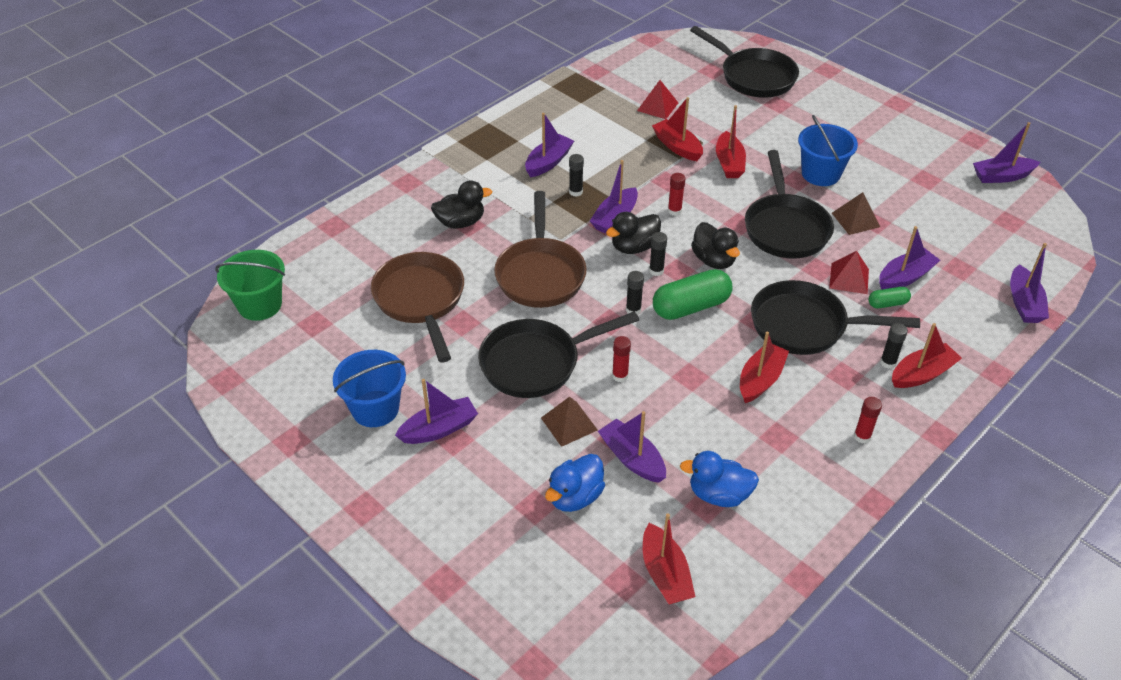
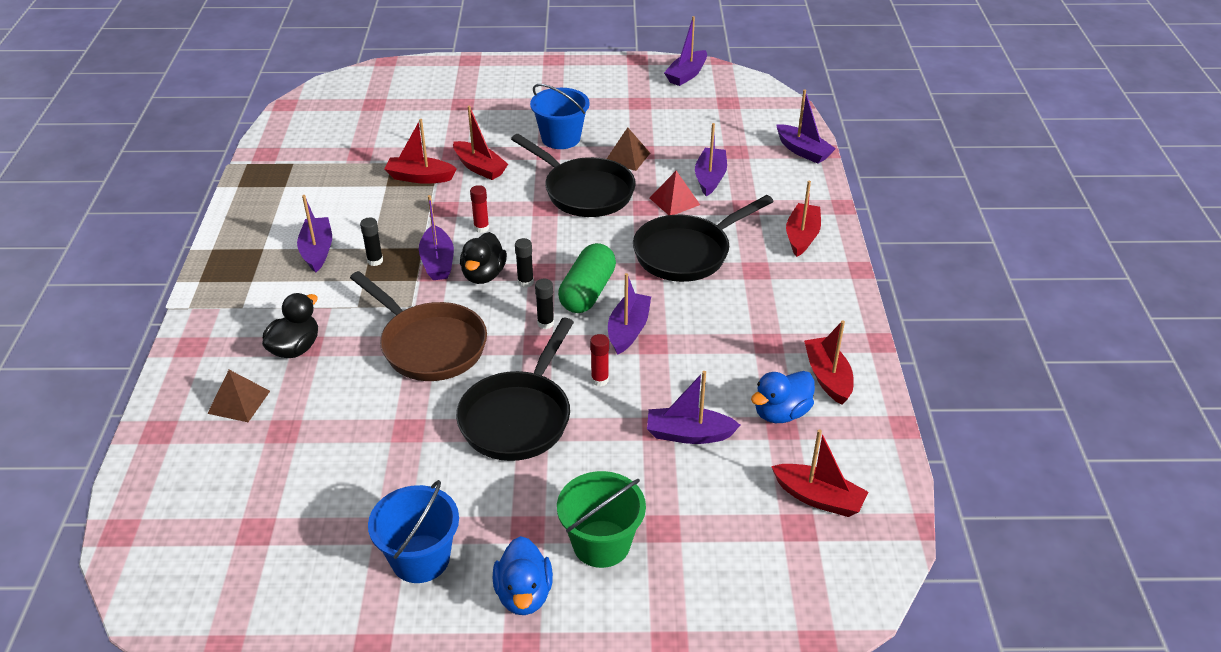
camera: 45 degrees left, 5 degrees down
green bucket [215,250,285,321] -> green bucket moved to [557,471,646,568]
brown pan [371,252,464,363] -> none
purple boat [395,379,478,444] -> purple boat moved to [608,273,651,355]
brown pyramid [541,396,598,447] -> brown pyramid moved to [207,370,270,422]
blue duck [545,454,605,512] -> blue duck moved to [493,536,553,615]
red pyramid [637,80,678,119] -> none
black pan [690,26,799,98] -> none
black duck [691,222,740,269] -> none
red boat [740,331,789,403] -> red boat moved to [804,321,854,405]
red glue stick [854,397,882,443] -> none
green capsule [869,287,911,308] -> none
black glue stick [880,323,908,369] -> none

